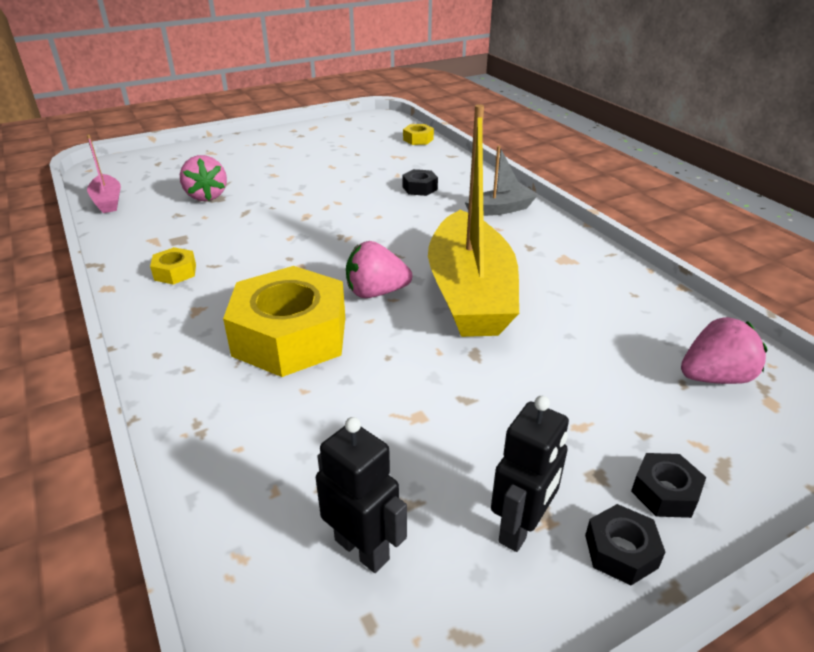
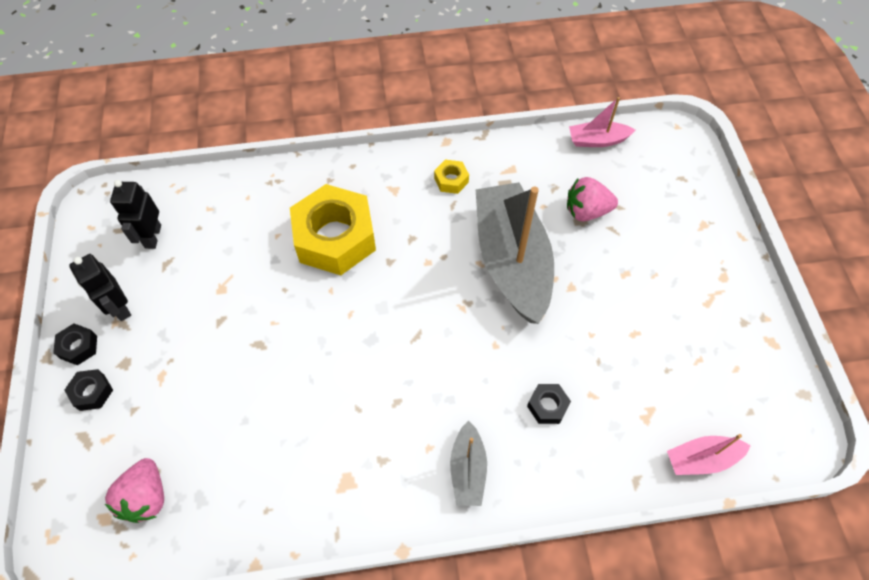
camera: 110 degrees right, 25 degrees up
black robot [316,417,407,573] -> black robot turned 120 degrees clockwise [110,180,161,249]
pink strawberry [346,241,413,298] -> none
yellow nut [403,124,434,145] -> pink boat [667,434,751,475]
yellow boat [428,104,519,337] -> none
none -> grey boat [475,182,554,324]

